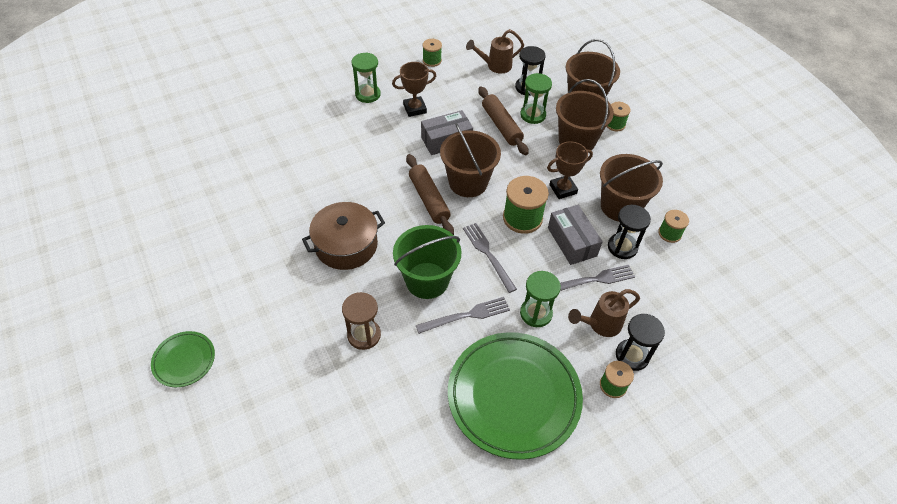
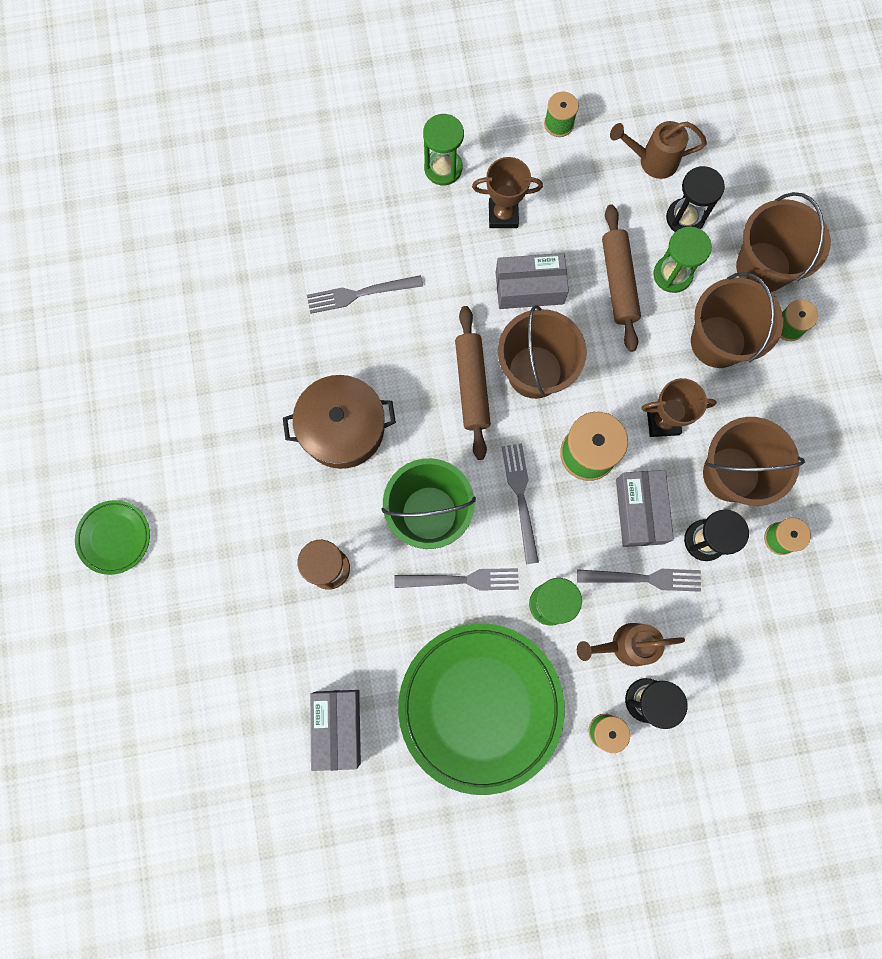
camera: 20 degrees right, 25 degrees up
none -> grey fork [307,275,423,314]
none -> grey box [310,690,361,771]

